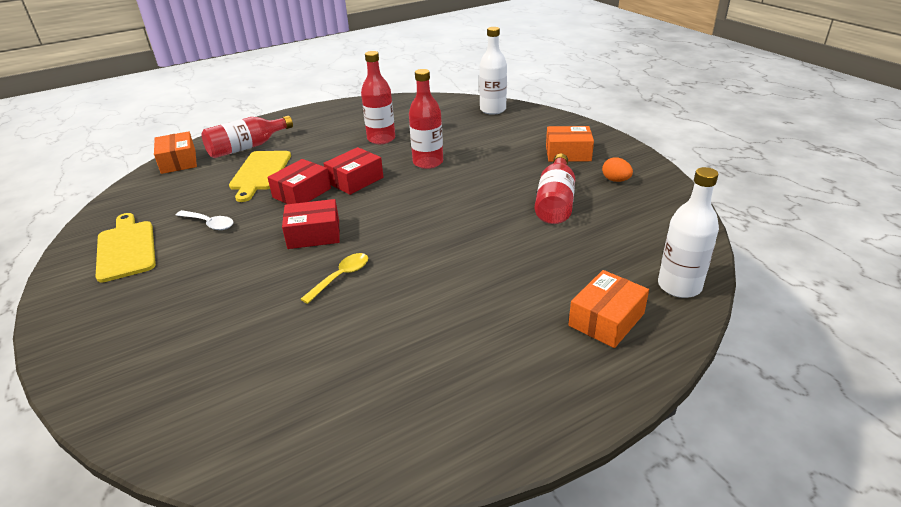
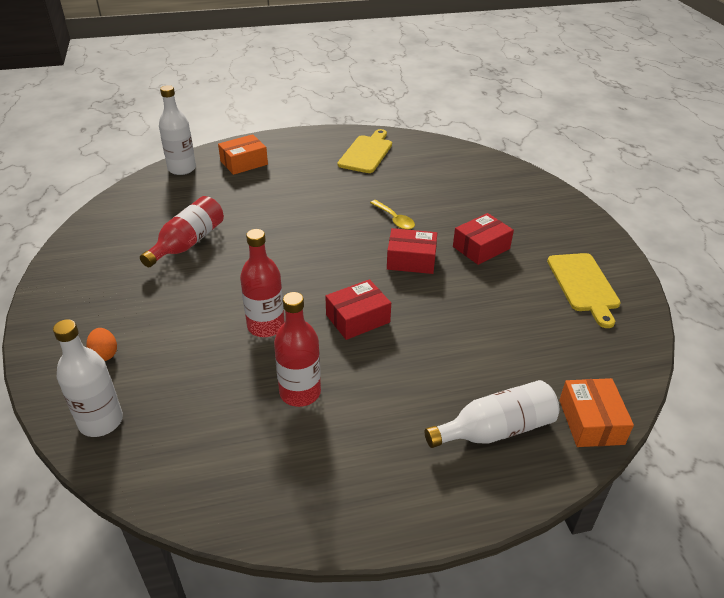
camera: 165 degrees left, 5 degrees up
white spoon [176,210,234,230] -> none
red bottle [201,116,293,158] -> white bottle [425,380,559,448]
yellow cutting board [229,151,291,202] -> yellow cutting board moved to [338,129,392,173]
red box [267,159,331,204] -> red box moved to [453,213,514,265]
yellow spoon [301,253,368,304] -> yellow spoon turned 90 degrees counterclockwise [370,200,415,230]
orange box [546,126,594,162] -> none
orange egg [602,157,633,182] -> orange egg moved to [86,328,117,361]

